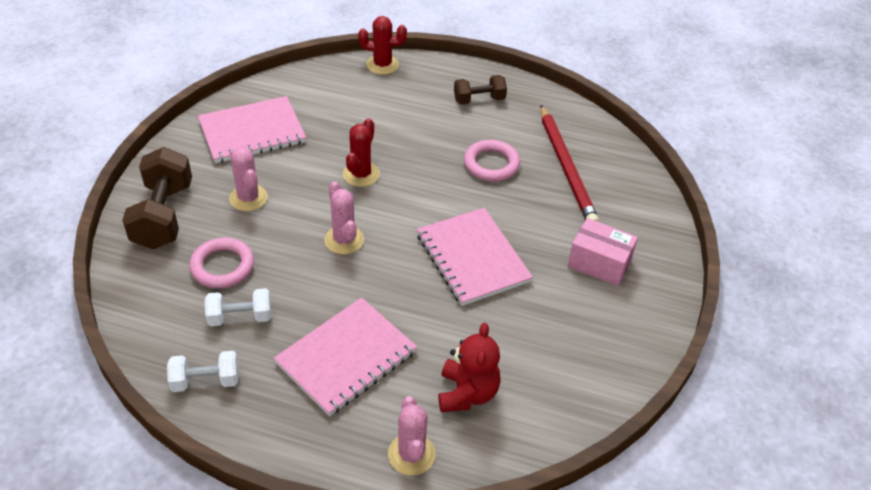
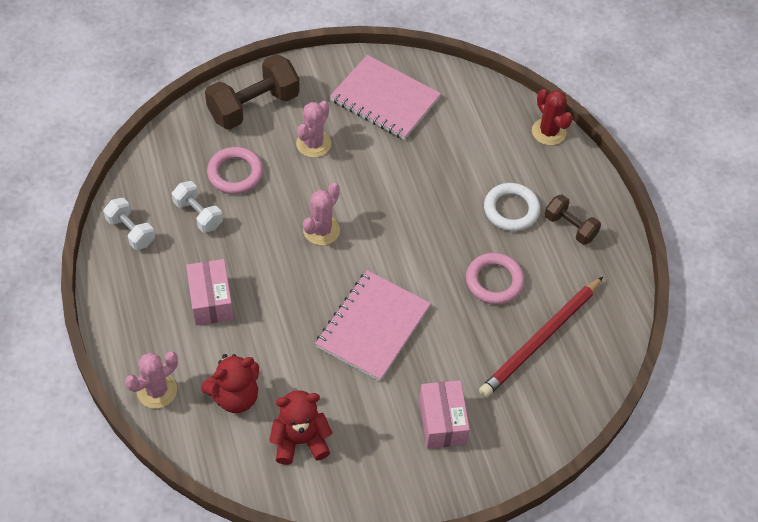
camera: 55 degrees right, 10 degrees up
pink notebook [274,297,417,416] -> pink box [186,259,234,326]
red cactus [343,118,380,187] -> none
none -> red teddy bear [269,390,333,465]
none -> white ring [484,183,540,231]

